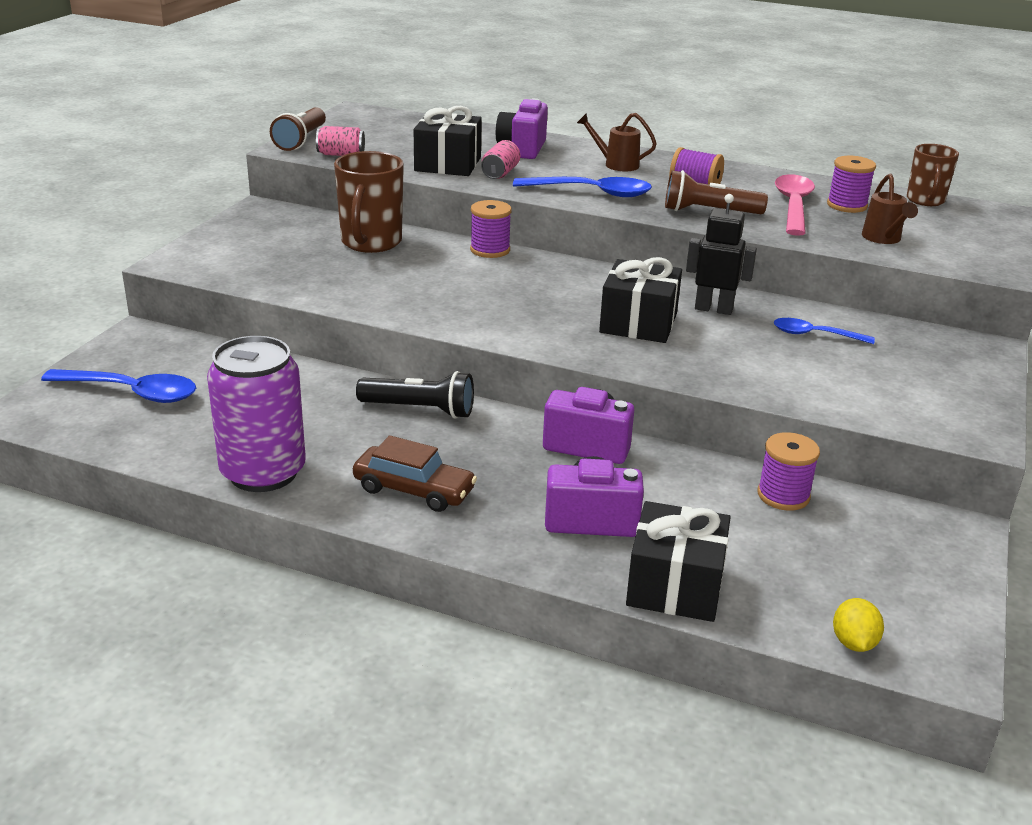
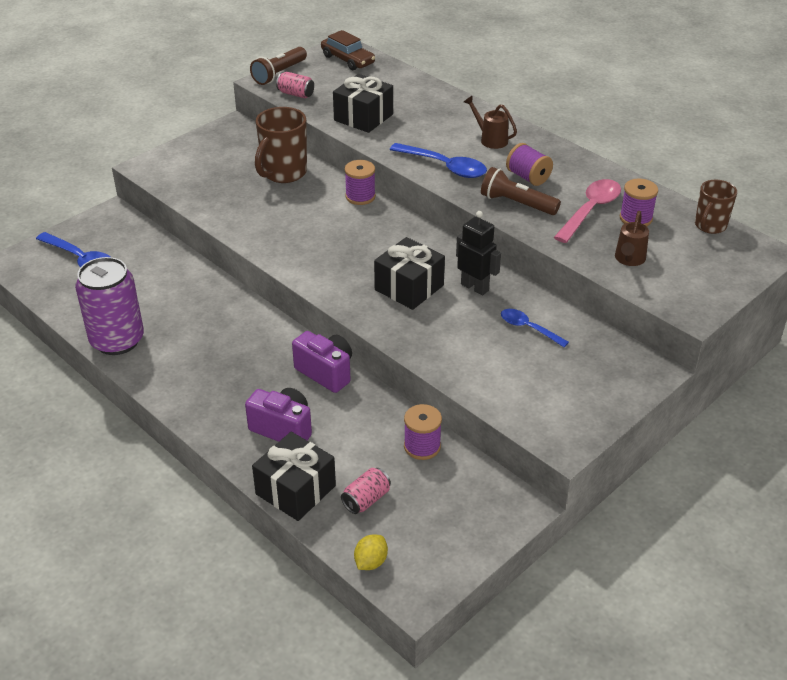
camera: 25 degrees right, 10 degrees up
brown car [353,435,477,512] -> brown car moved to [321,30,375,70]
black flashlight [356,371,474,419] -> none
pink can [481,140,520,179] -> pink can moved to [341,468,391,514]
purple camera [496,98,548,159] -> none

